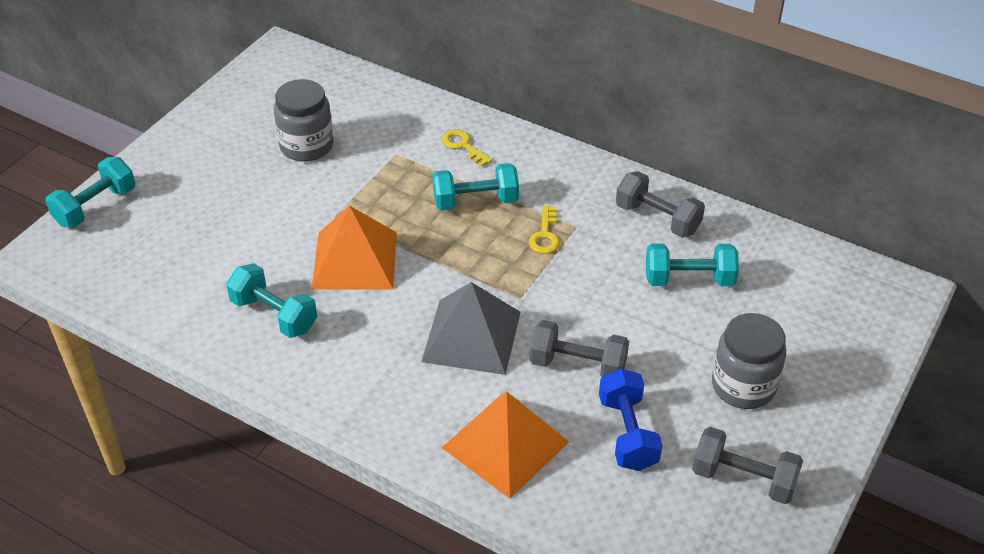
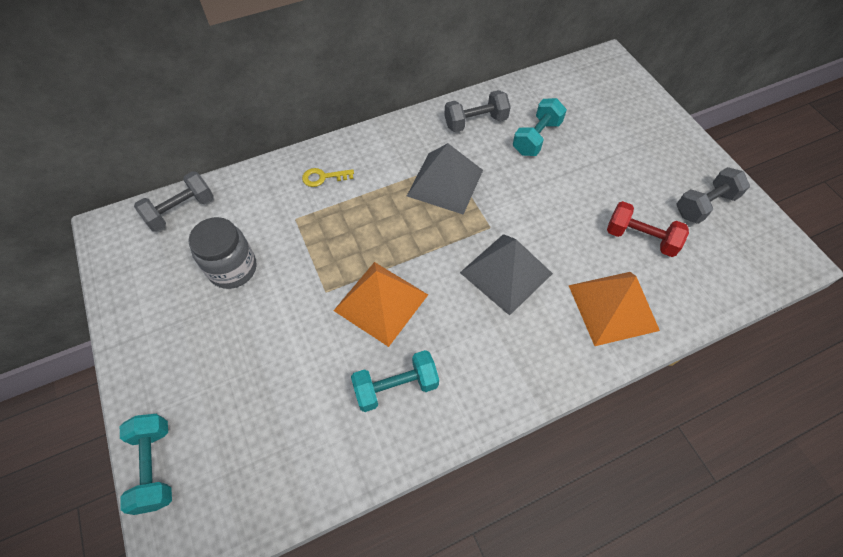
camera: 55 degrees left, 15 degrees up
turquoise dumbbell [432,163,519,210] -> none
yellow key [529,205,560,254] -> grey pyramid [407,143,483,215]
grey dumbbell [529,320,629,377] -> grey dumbbell moved to [134,171,213,232]
blue dumbbell [599,368,663,471] -> red dumbbell [607,201,689,257]
grey jar [712,313,786,409] -> none

